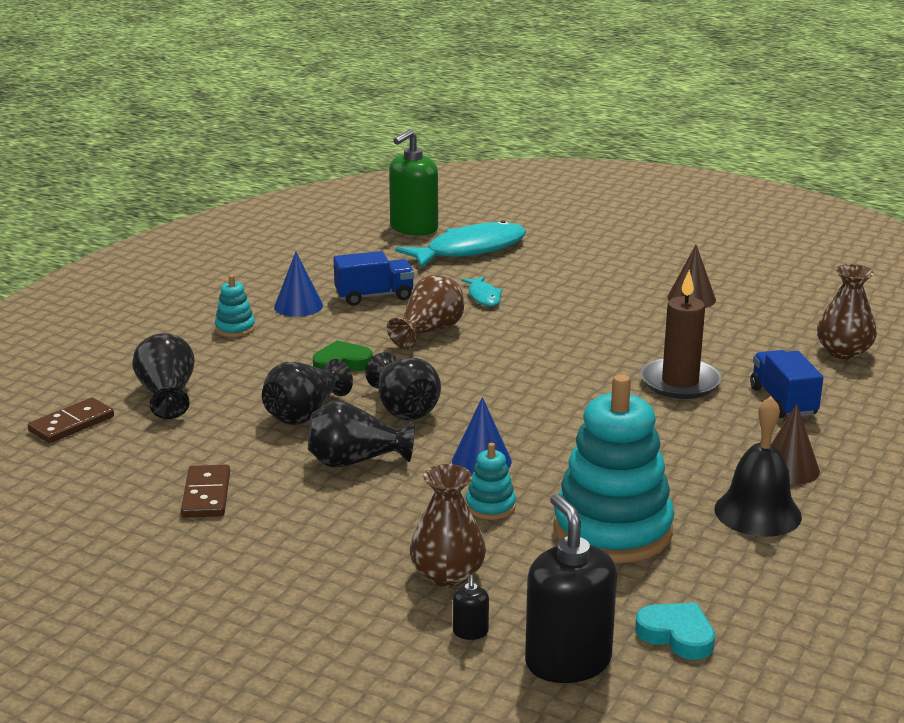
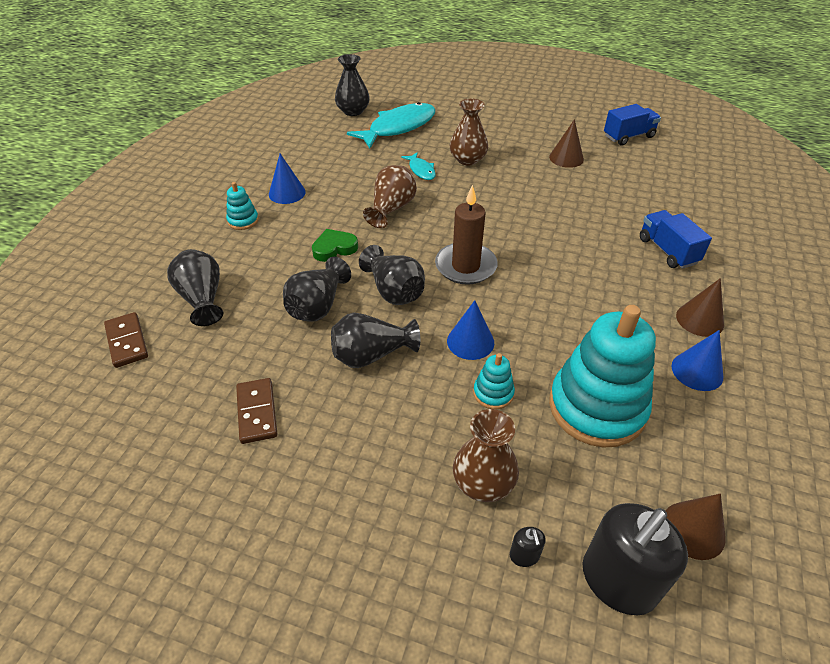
camera: 10 degrees left, 20 degrees up
brown domino [28,397,114,443] -> brown domino turned 60 degrees counterclockwise [104,312,148,368]
blue truck [333,251,414,306] -> blue truck moved to [604,104,661,146]
green soap dispenser [389,129,438,236] -> black vase [335,54,370,116]
black soap dispenser [525,494,617,683] -> black soap dispenser turned 105 degrees counterclockwise [583,503,688,615]
turquoise heart [635,603,715,660] -> brown cone [666,494,726,560]
brown candle [640,270,722,399] -> brown candle moved to [435,185,498,285]
black bell [715,396,802,537] -> blue cone [671,330,723,391]
brown vase [817,264,877,359] -> brown vase moved to [450,99,488,165]

